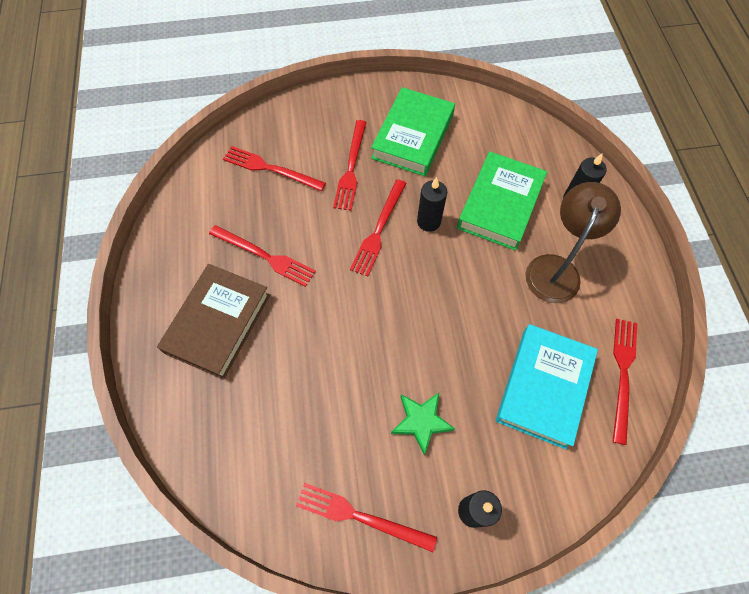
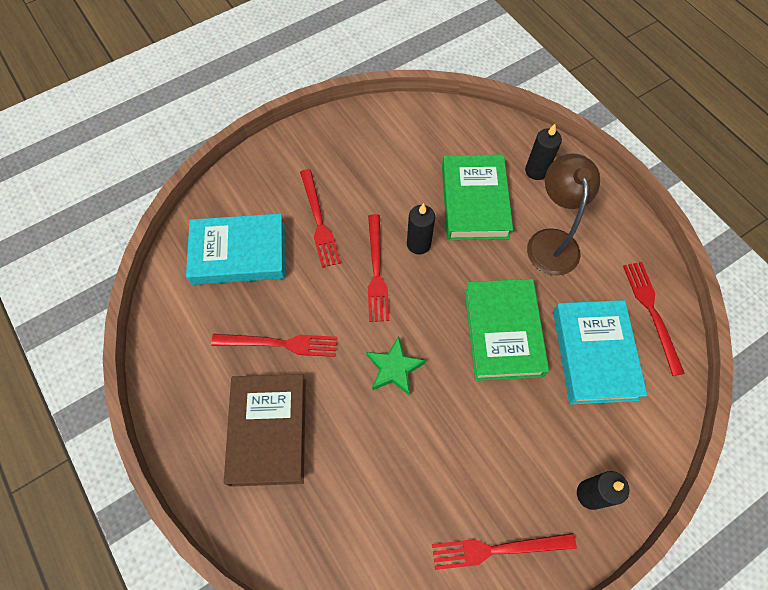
camera: 25 degrees left, 0 degrees up
red fork [223,146,326,191] -> turquoise book [186,214,285,285]
green book [371,87,455,176] -> green book moved to [465,279,549,381]
green star [391,393,455,455] -> green star moved to [366,336,426,395]

